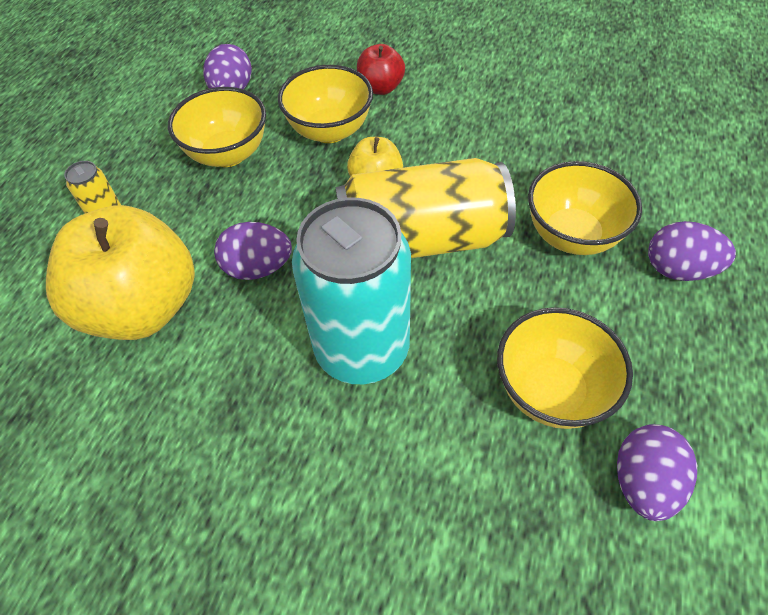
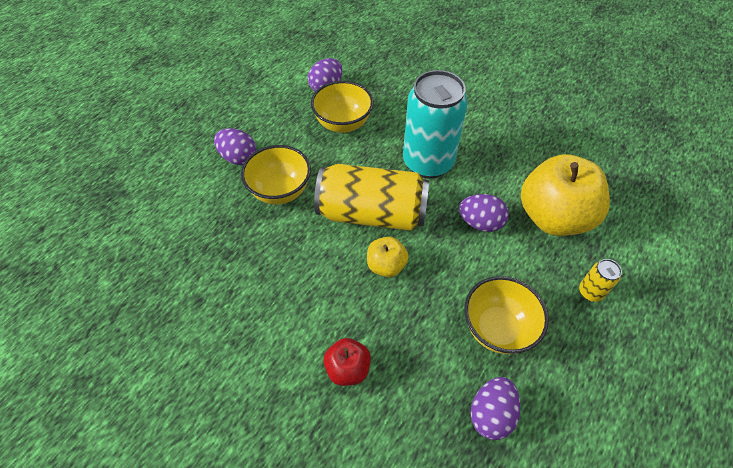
camera: 165 degrees left, 0 degrees up
yellow bowl [278,65,373,143] -> none

